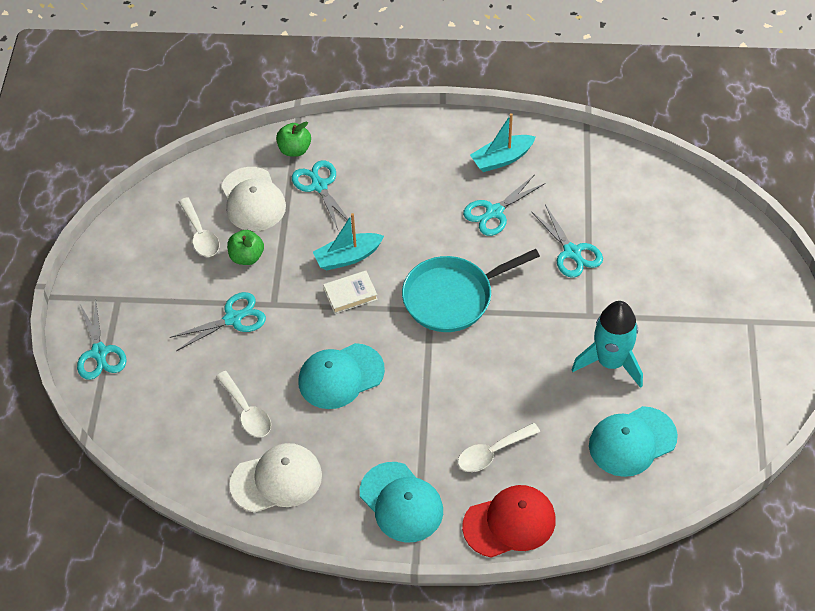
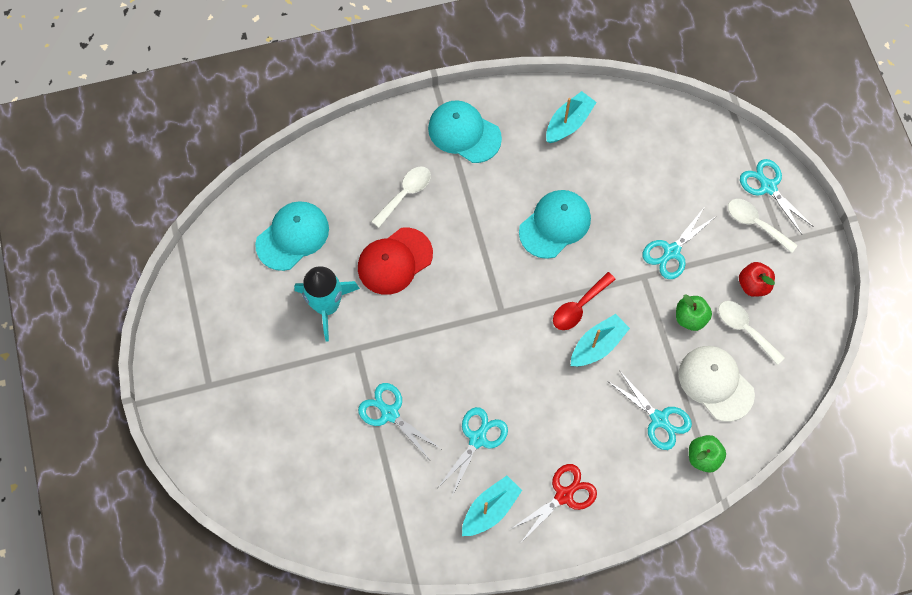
camera: 160 degrees right, 15 degrees up
white spoon [216,371,271,437] -> white spoon moved to [728,199,798,253]
white cap [229,443,322,513] -> turquoise boat [546,91,597,143]
white book [323,271,378,314] -> red spoon [553,272,616,330]
turquoise pan [402,249,540,332] -> none
red cap [462,485,556,558] -> red cap moved to [358,227,433,295]
none -> red scissors [511,464,597,541]
none -> red apple [739,262,775,297]

